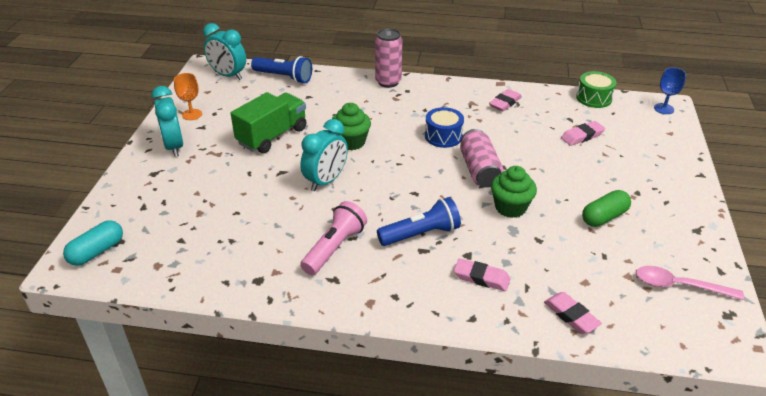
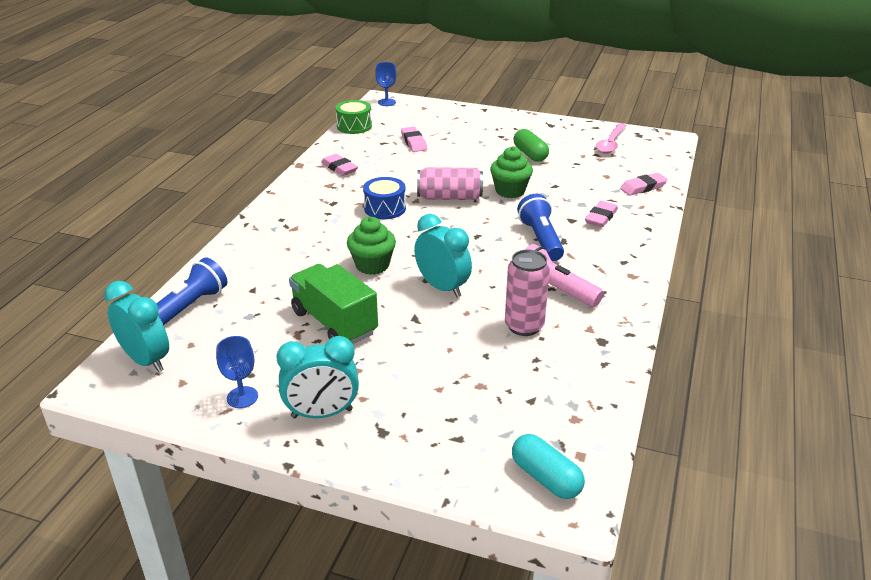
camera: 80 degrees left, 5 degrees down
orange goblet [174,73,202,120] -> blue goblet [216,336,258,408]
turquoise clock [203,23,246,80] -> turquoise clock turned 90 degrees counterclockwise [104,281,169,372]
pink can [375,28,402,88] -> pink can moved to [505,250,550,336]

